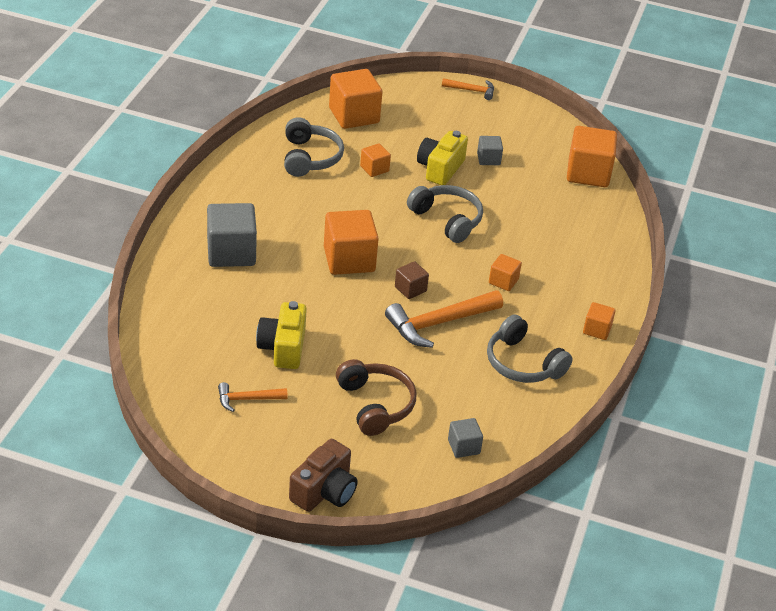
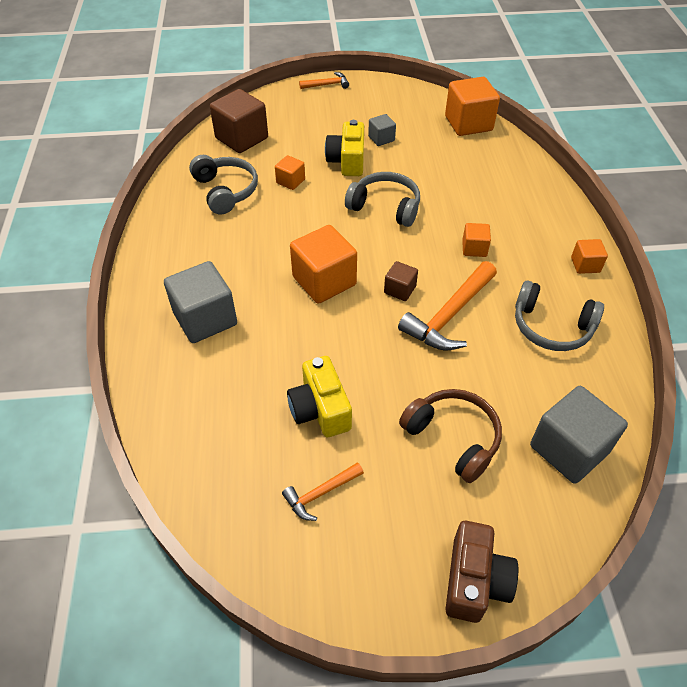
camera: 20 degrees left, 10 degrees up
orange cube [329,69,382,129] -> brown cube [210,89,268,153]
grey cube [448,418,483,458] -> grey cube [530,386,628,484], size x1.94

